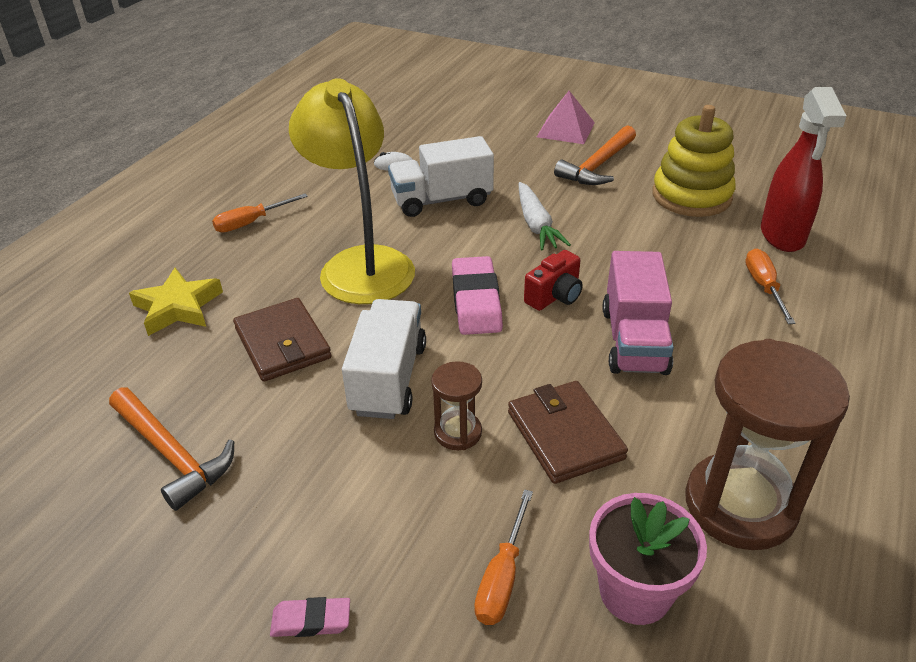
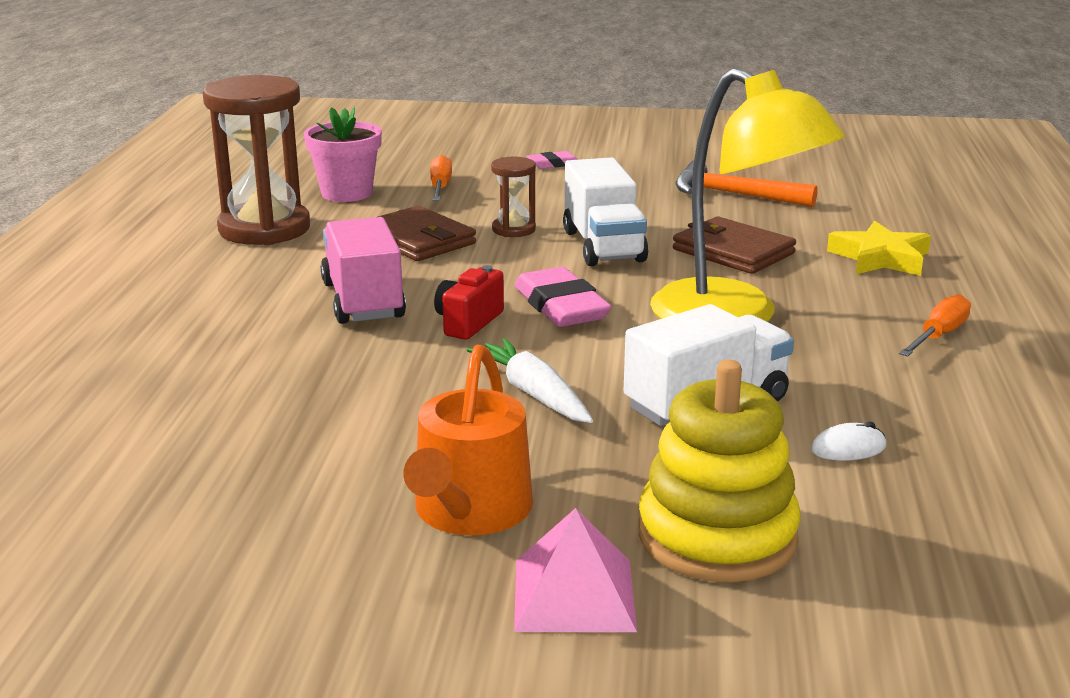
camera: 160 degrees right, 15 degrees down
orange hammer [554,125,636,185] -> orange watering can [403,345,533,535]
yellow stacking toy [652,105,736,217] -> yellow stacking toy moved to [638,360,801,582]
orange screwdriver [745,249,796,324] -> none
red spray bottle [761,87,846,252] -> none

